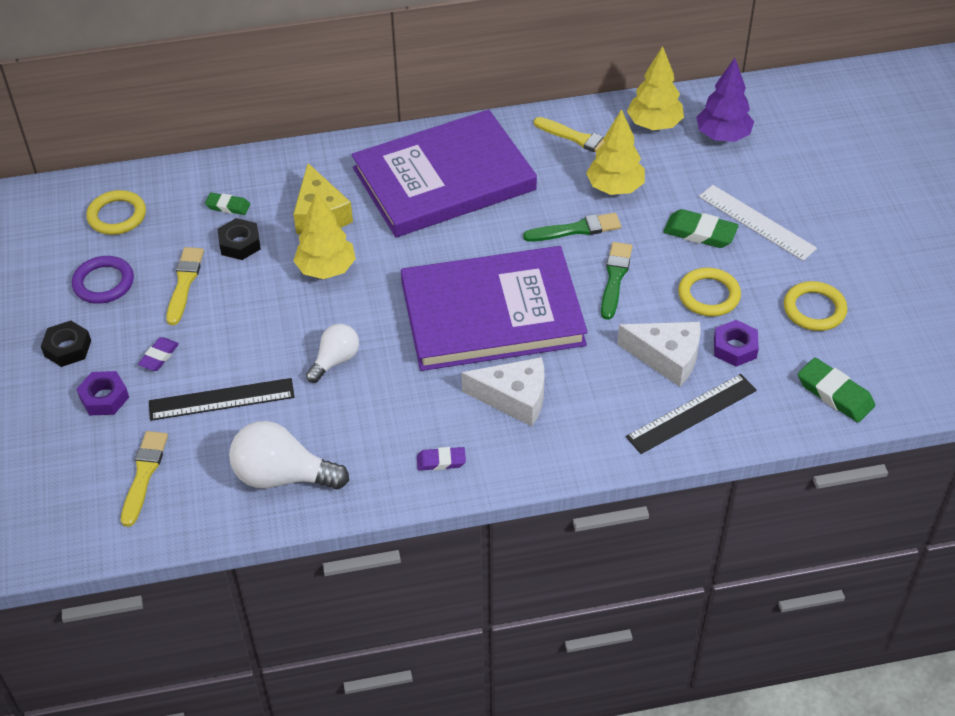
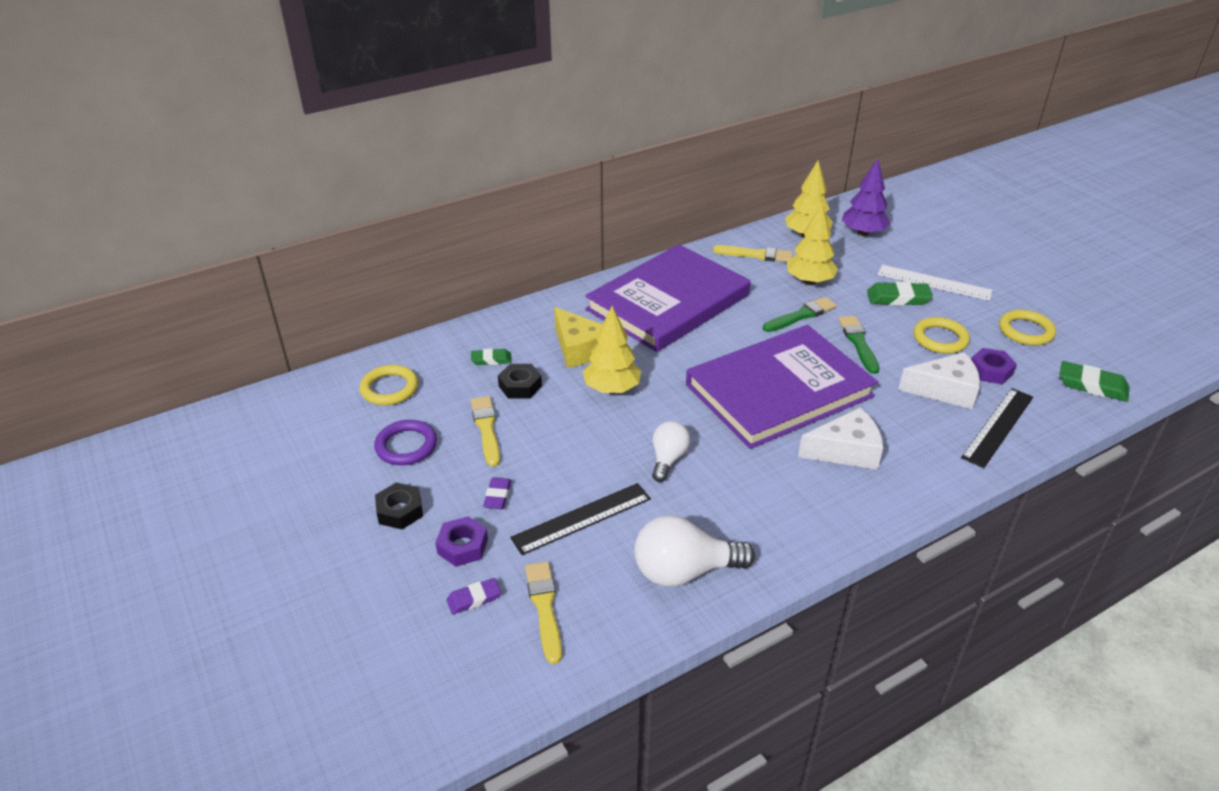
camera: 20 degrees left, 10 degrees down
purple eraser [417,447,466,471] -> purple eraser moved to [447,578,501,614]

